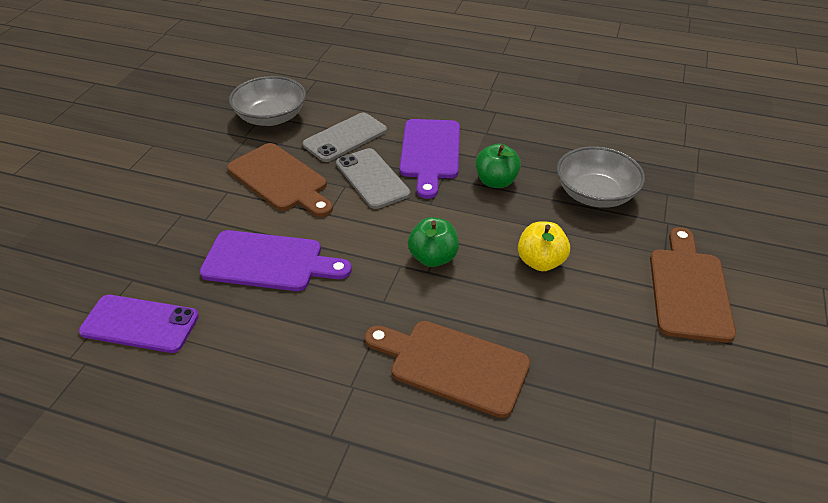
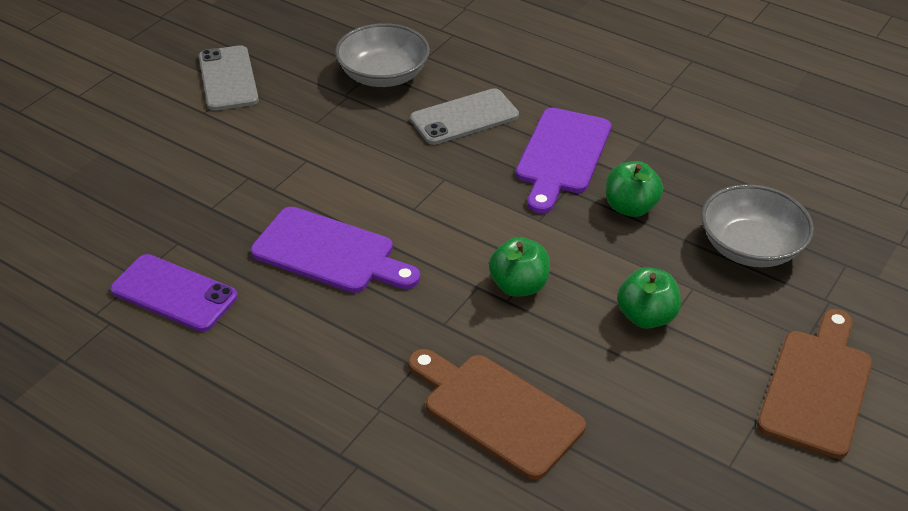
camera: 15 degrees right, 0 degrees up
brown cutting board [227,143,333,217] -> none
grey phone [336,148,411,209] -> grey phone moved to [199,45,259,111]
yellow apple [518,221,570,271] -> green apple [617,267,681,329]

